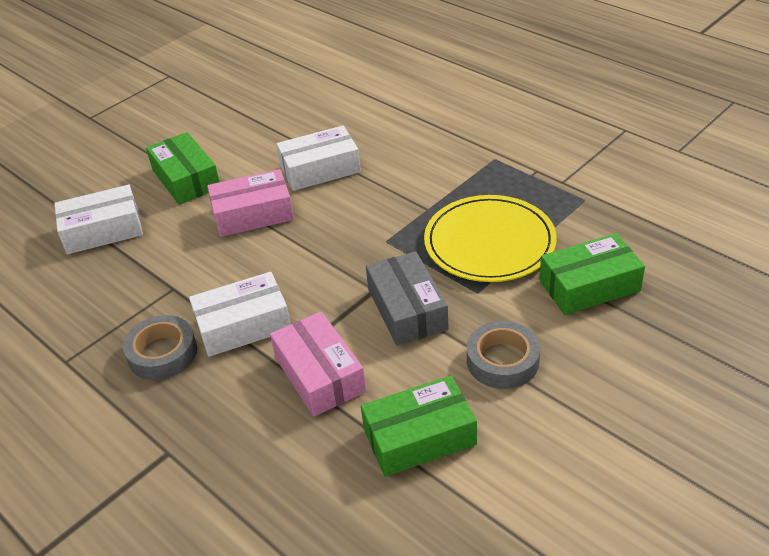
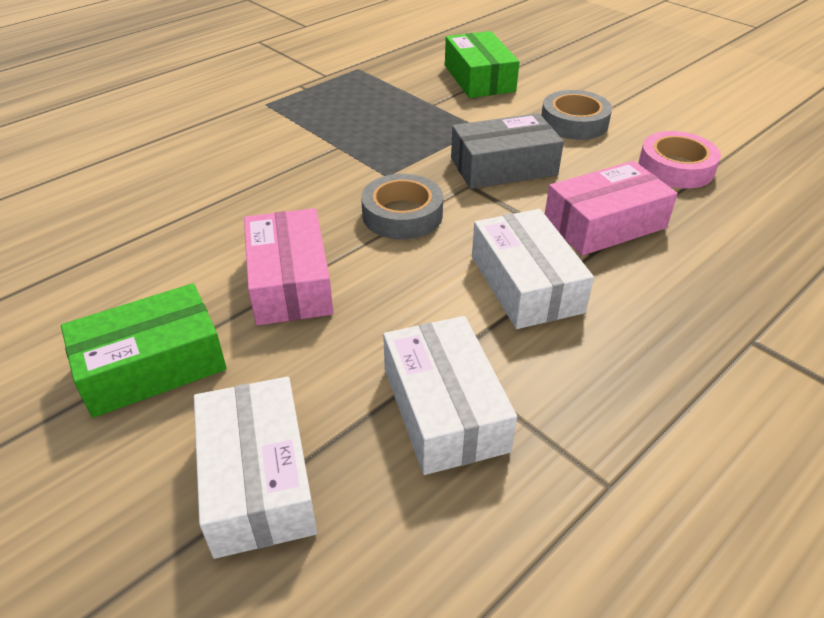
camera: 90 degrees left, 0 degrees up
grey tape [123,315,197,380] -> grey tape moved to [361,174,443,239]
white box [276,126,361,191] -> white box moved to [383,316,517,475]
green box [361,376,477,477] -> pink tape [638,131,721,188]
yellow plate [424,195,557,282] -> none

